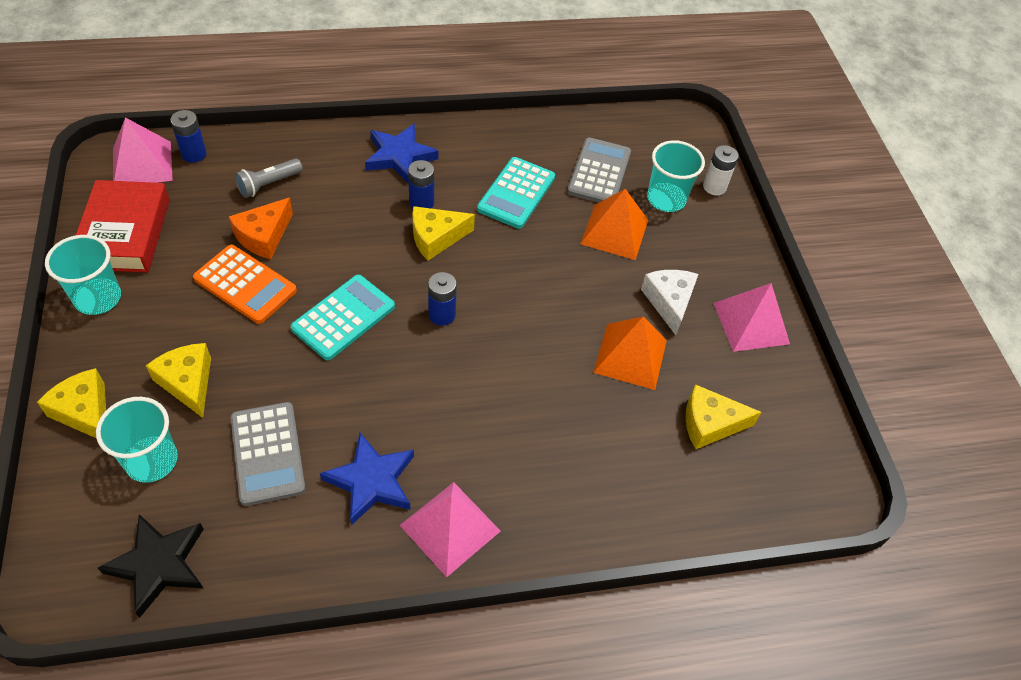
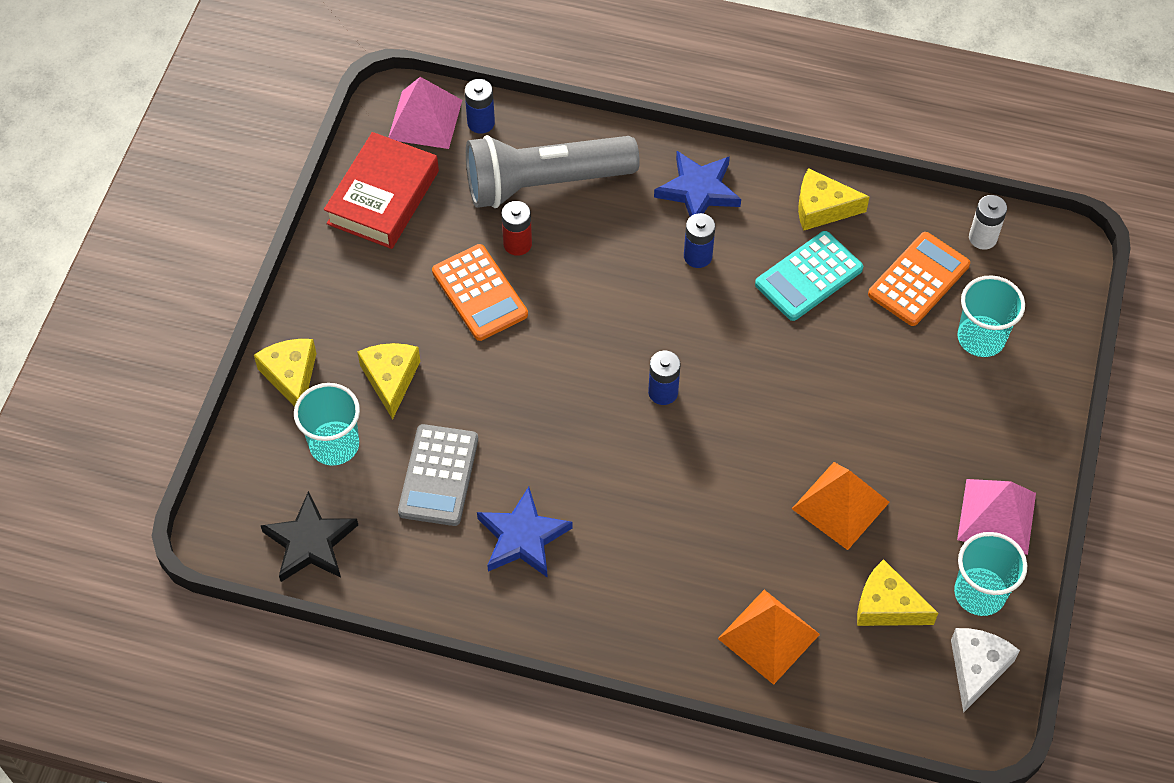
camera: 30 degrees right, 5 degrees up
turquoise cup [45,235,121,315] -> turquoise cup moved to [954,532,1027,616]
orange cheese [229,198,293,259] -> red battery [501,201,532,256]
grey flashlight [235,158,303,198] -> grey flashlight [466,135,640,208], size x2.28
turquoise calculator [291,275,395,360] -> none
pink pyramid [400,482,500,577] -> none
yellow cheese [412,206,475,260] -> yellow cheese moved to [798,168,870,231]
grey calculator [567,137,631,203] -> orange calculator [868,232,970,326]
orange pyramid [580,189,648,260] -> orange pyramid moved to [718,590,820,685]
white cheese [641,270,699,335] -> white cheese moved to [951,628,1020,713]
white battery [703,145,739,196] -> white battery moved to [969,195,1007,250]

